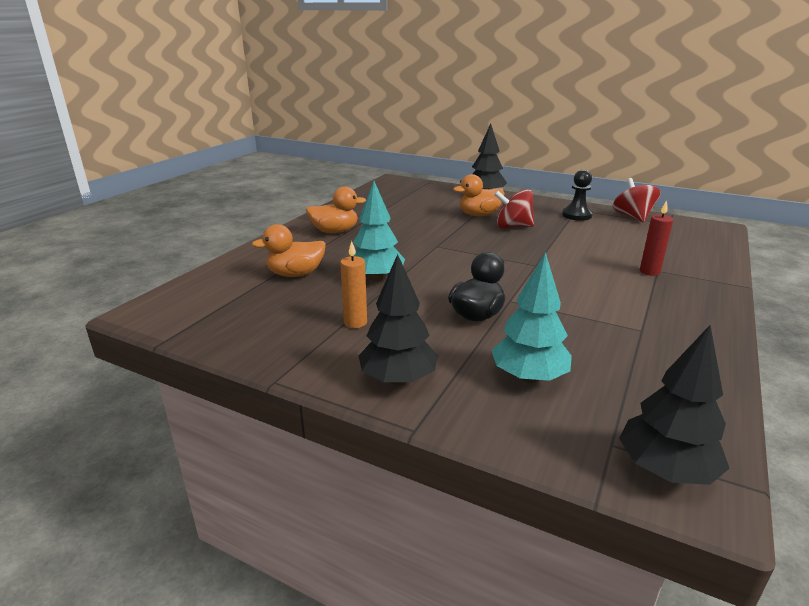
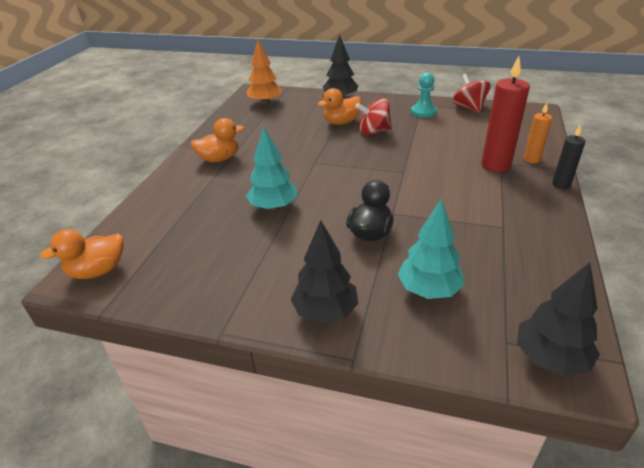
camera: 10 degrees left, 10 degrees up
orange duck [252,224,326,277] -> orange duck moved to [40,229,124,279]
orange candle [340,241,367,328] -> orange candle moved to [524,103,552,163]
black pawn [562,170,593,221] -> turquoise pawn [411,72,437,118]
red candle [640,200,673,276] -> red candle [481,56,530,172], size x1.78
none -> orange tree [247,40,282,105]
none -> black candle [552,125,586,189]

